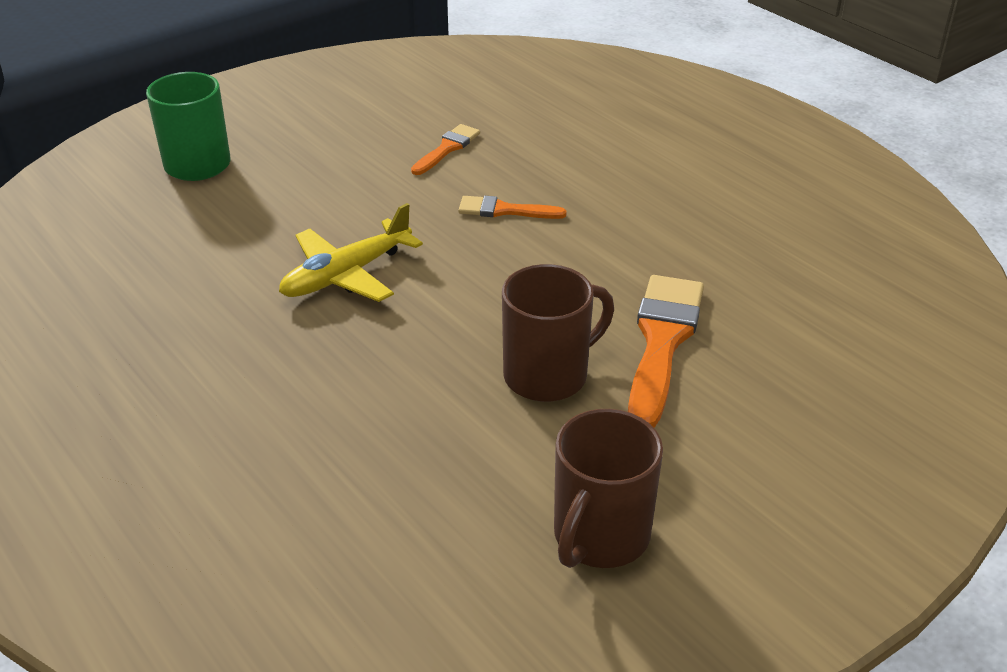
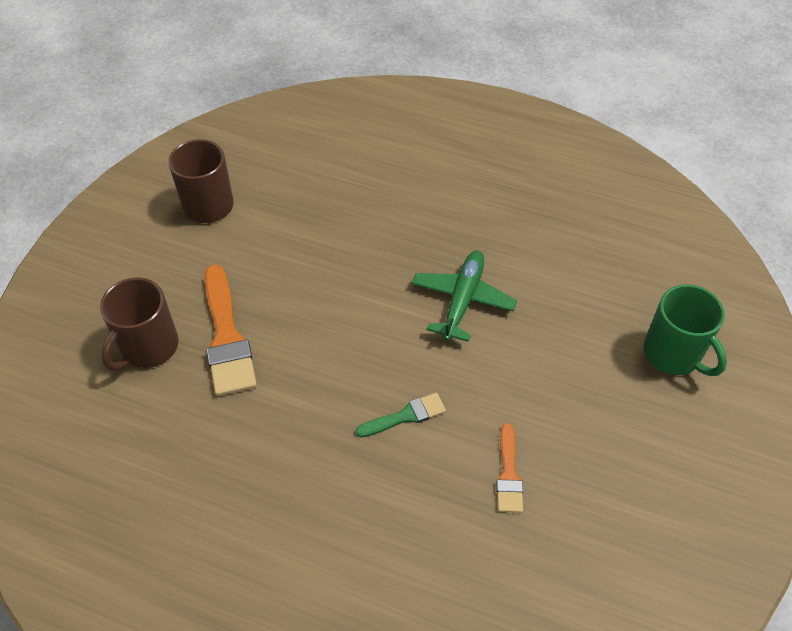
camera: 150 degrees right, 15 degrees up
yellow plane [279,203,423,302] -> green plane [412,250,517,342]
orange brush [458,196,567,219] -> green brush [355,393,446,438]
brown mug [502,264,614,402] -> brown mug moved to [100,277,179,371]

